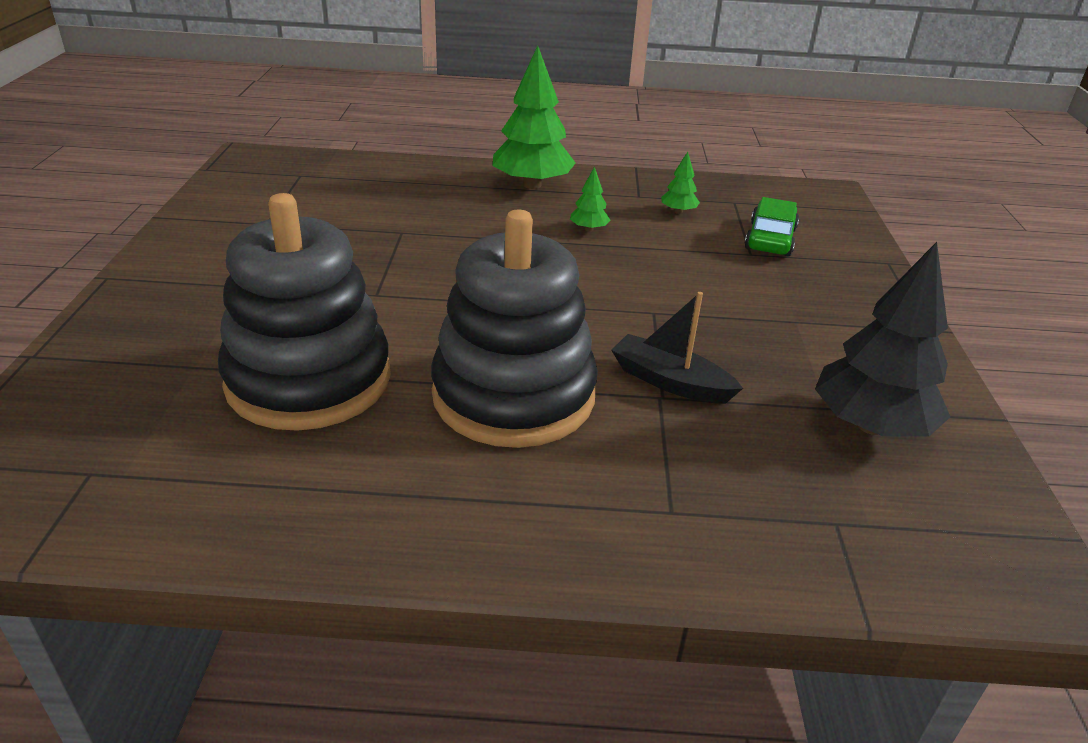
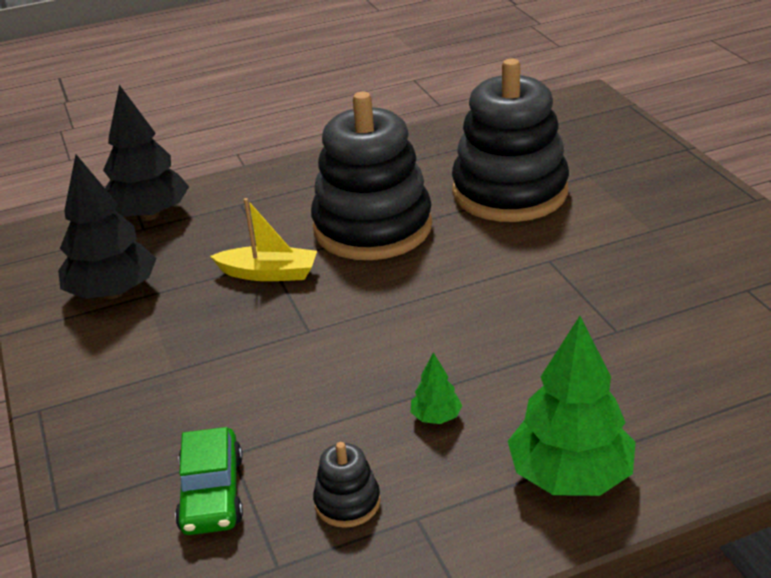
camera: 160 degrees right, 0 degrees up
black boat [611,292,743,404] -> yellow boat [210,198,317,281]
green tree [661,152,700,214] -> black stacking toy [313,442,381,528]
none -> black tree [103,85,189,221]

